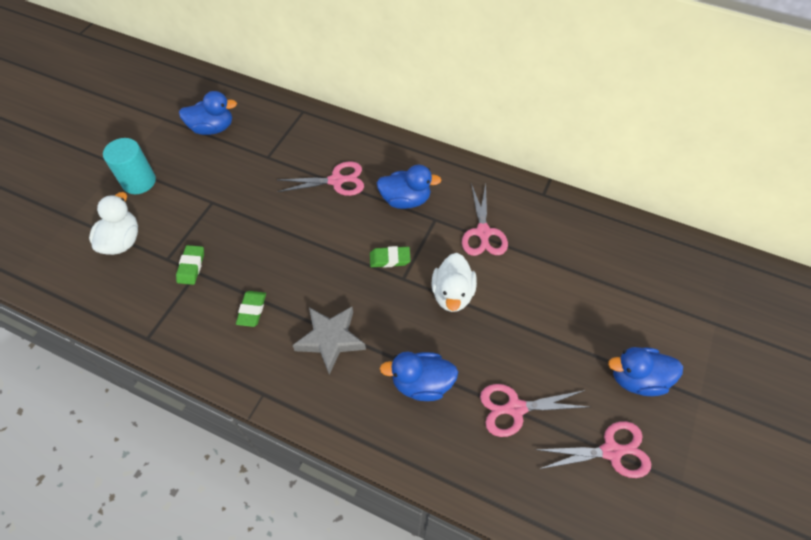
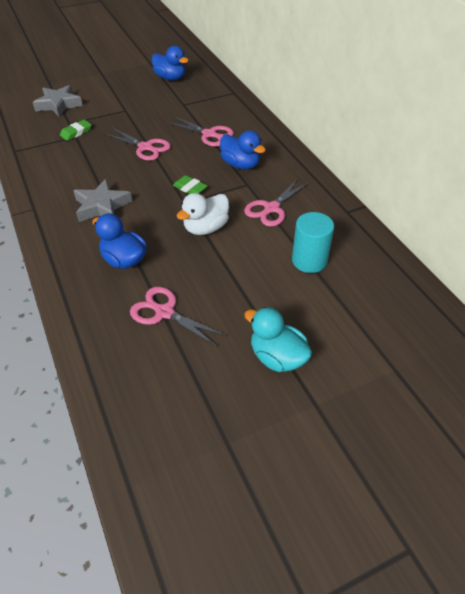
camera: 40 degrees right, 10 degrees down
white duck [89,192,138,255] -> grey star [33,85,83,117]
turquoise cylinder [103,138,156,194] -> turquoise cylinder moved to [292,212,334,273]
green eraser [236,291,266,327] -> none
pink scissors [535,421,651,478] -> pink scissors moved to [104,128,171,161]
blue duck [608,347,683,396] -> turquoise duck [244,307,312,372]

